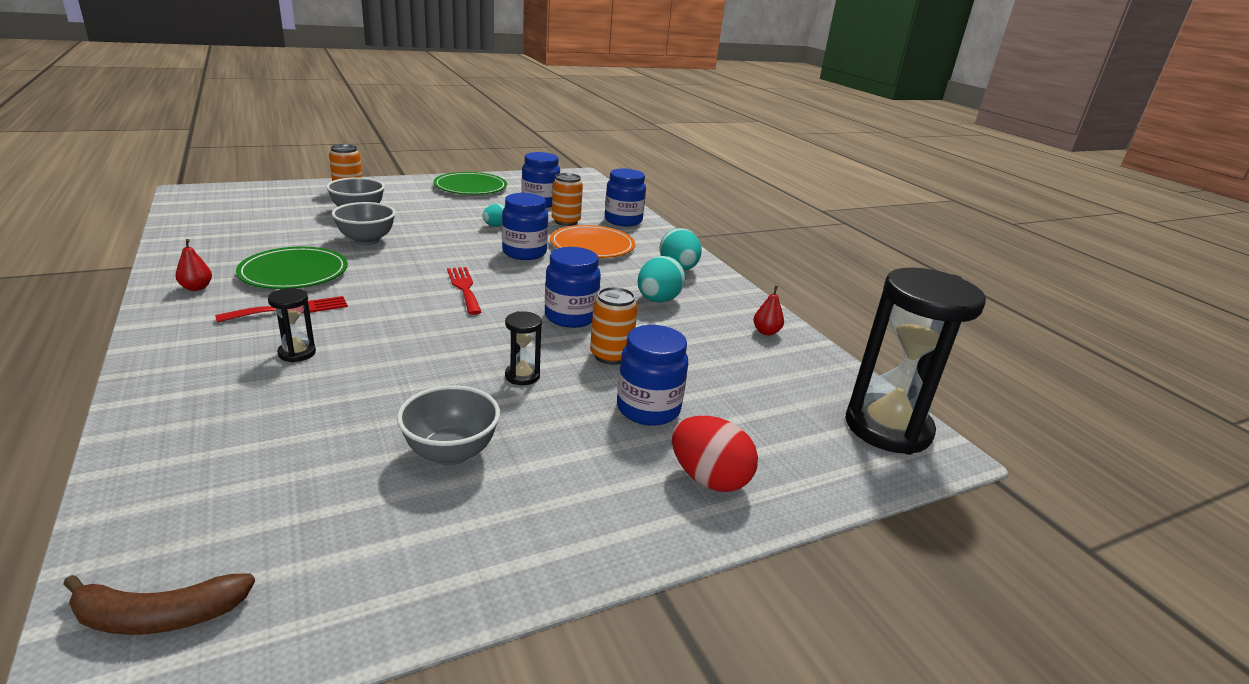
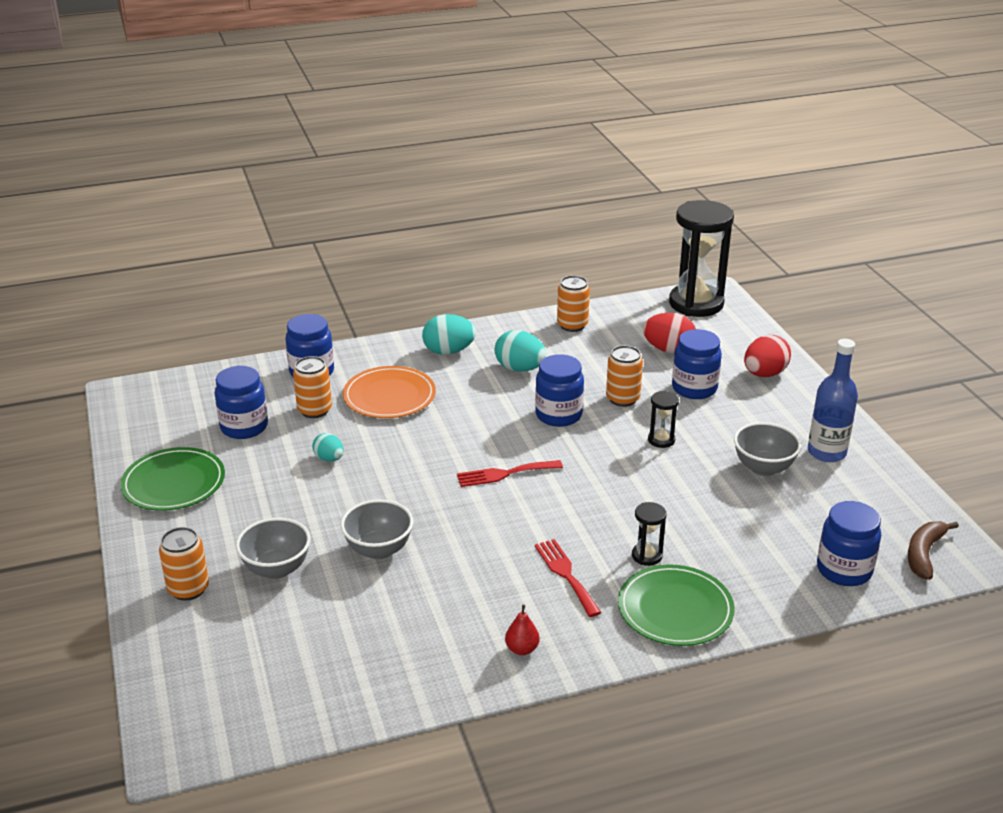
camera: 80 degrees left, 5 degrees up
brown banana [63,574,255,635] -> brown banana turned 150 degrees counterclockwise [908,521,959,580]
green plate [236,247,348,289] -> green plate moved to [618,564,735,646]
blue jar [502,193,548,260] -> blue jar moved to [817,501,881,586]
red pear [753,286,784,335] -> orange can [557,275,590,332]
none -> red egg [643,313,696,353]
none -> blue bottle [808,339,858,462]

